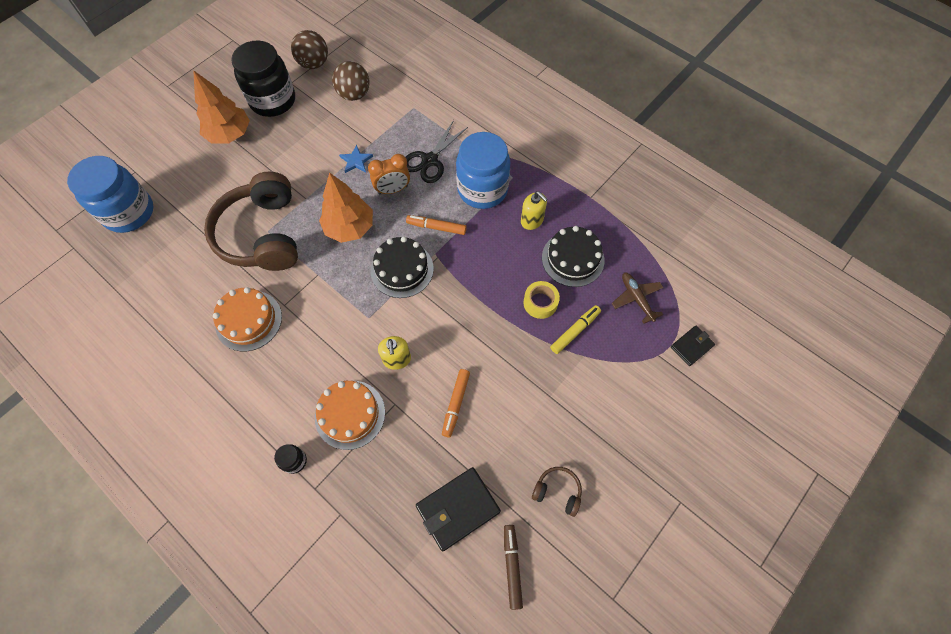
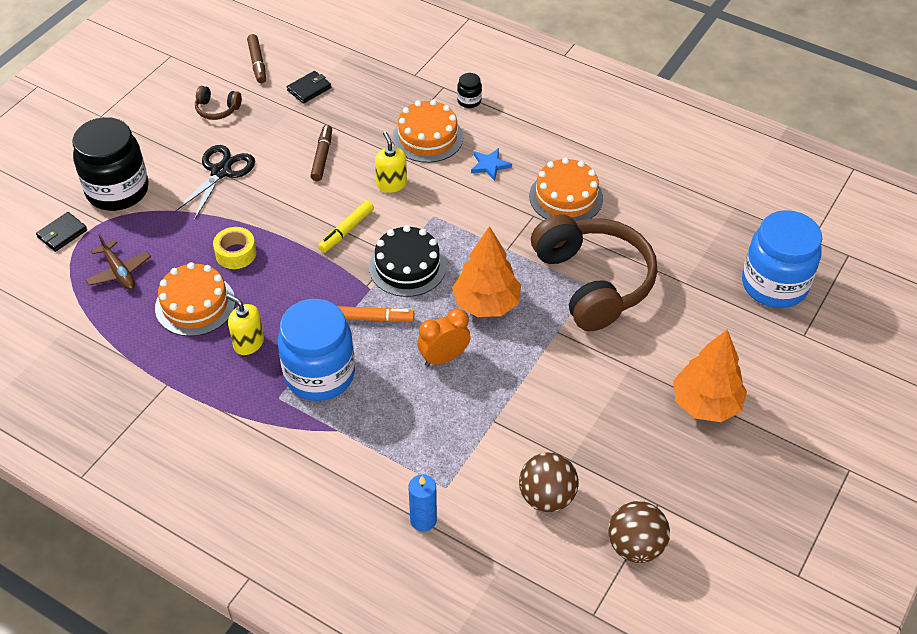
camera: 170 degrees right, 15 degrees down
black jar [231,41,295,117] -> black jar moved to [72,117,149,211]
blue star [339,145,373,173] -> blue star moved to [471,148,512,181]
black scissors [406,120,468,183] -> black scissors moved to [174,145,255,220]
black wallet [416,467,501,551] -> black wallet [287,71,331,104], size x0.58
orange marker [442,369,470,437] -> brown marker [310,125,332,181]
black cake [542,226,605,287] -> orange cake [155,262,235,336]
yellow marker [550,305,601,354] -> yellow marker moved to [318,200,374,253]
none -> blue candle [409,474,437,532]

